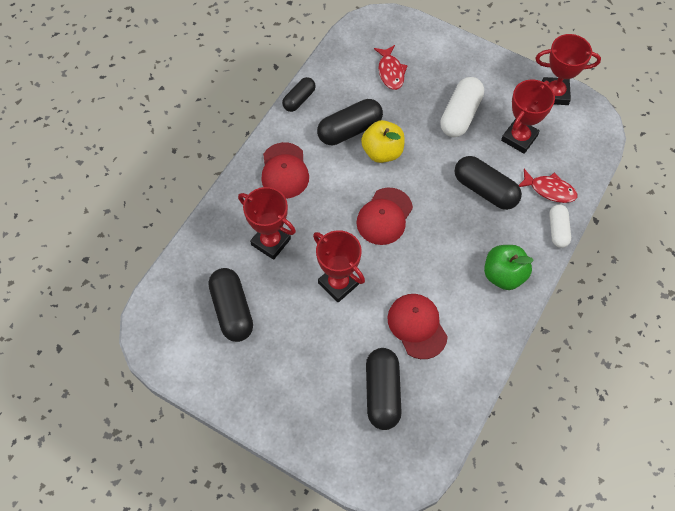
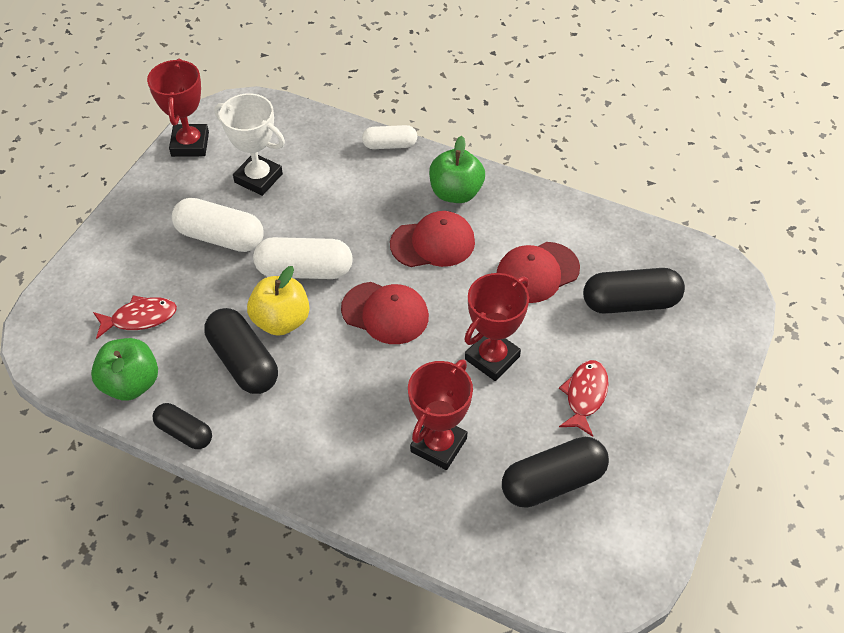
camera: 95 degrees left, 10 degrees down
red cap [261,142,309,199] -> red cap moved to [390,211,475,267]
black capsule [454,156,522,210] -> none
red trophy [501,79,555,154] -> white trophy [214,93,285,196]
red fish [519,169,577,203] -> red fish moved to [559,360,609,437]
none -> green apple [91,338,158,401]
none -> white capsule [253,237,353,279]

